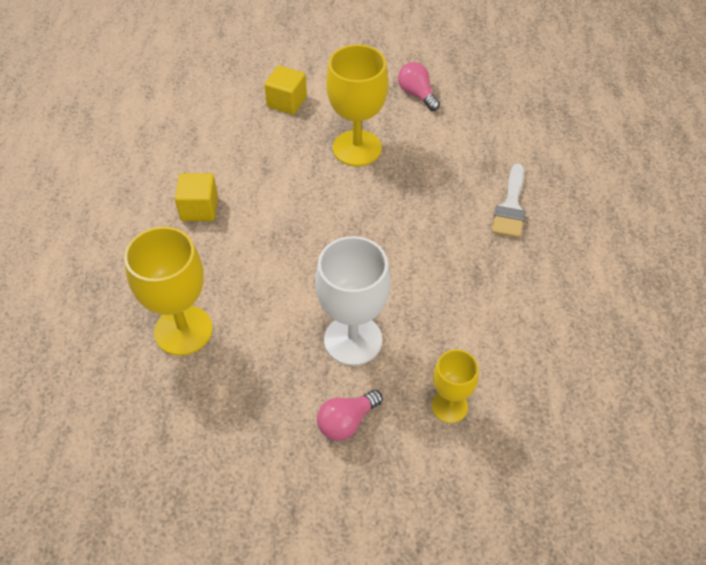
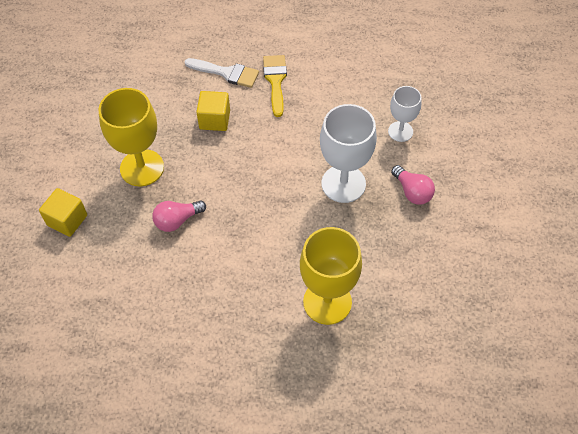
camera: 85 degrees left, 5 degrees up
yellow cube [175,173,218,221] -> yellow cube moved to [196,91,230,131]
pink light bulb [398,62,440,111] -> pink light bulb moved to [152,200,206,232]
yellow goblet [432,349,479,423] -> white goblet [388,86,422,142]
none -> yellow brush [263,55,287,117]

